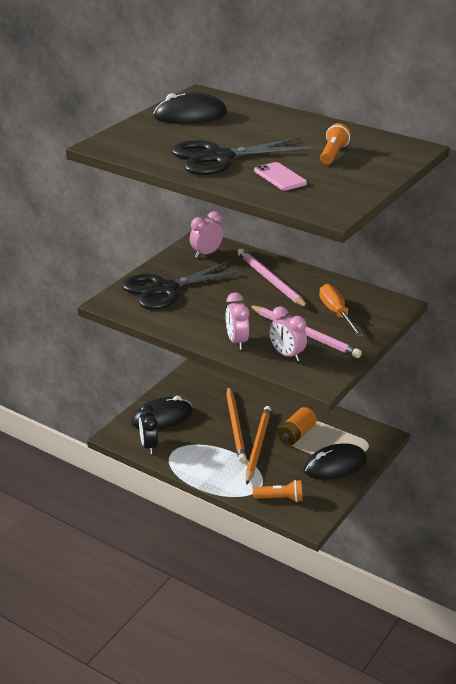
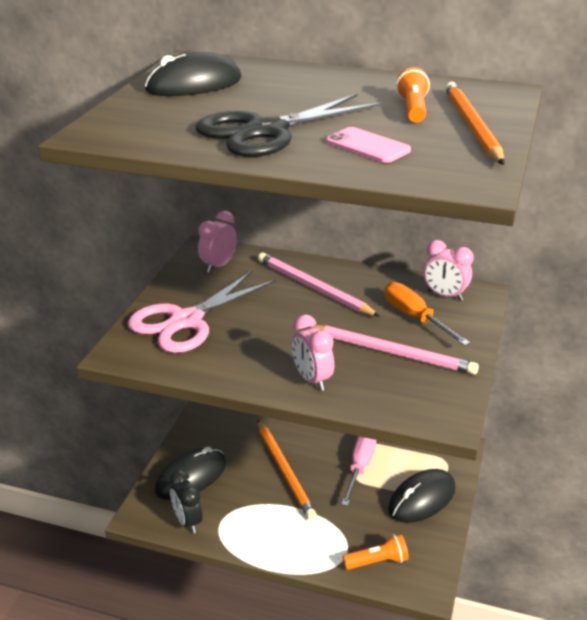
camera: 15 degrees left, 0 degrees up
black scissors [122,261,243,309] -> pink scissors [127,271,276,353]
orange pencil [246,406,271,485] -> orange pencil moved to [445,82,505,165]
pink clock [269,306,307,362] -> pink clock moved to [423,240,474,301]
orange battery [277,407,317,446] -> pink screwdriver [341,436,376,506]

